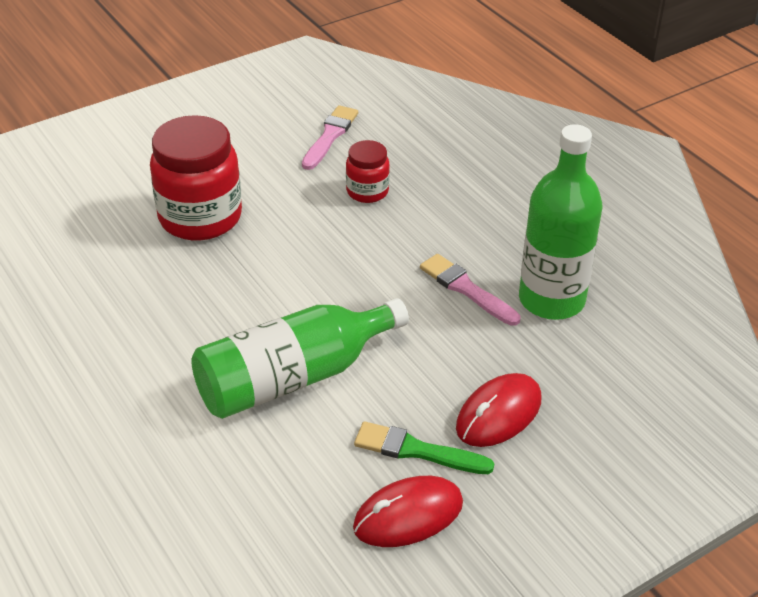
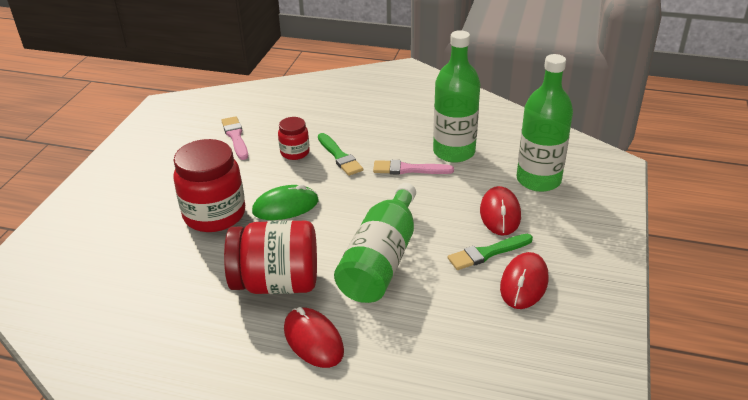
camera: 40 degrees left, 5 degrees down
none -> red jar [224,220,317,294]
none -> green mouse [252,184,319,220]
none -> red mouse [284,307,344,368]
none -> green brush [318,133,363,176]
none -> green bottle [517,54,573,192]

